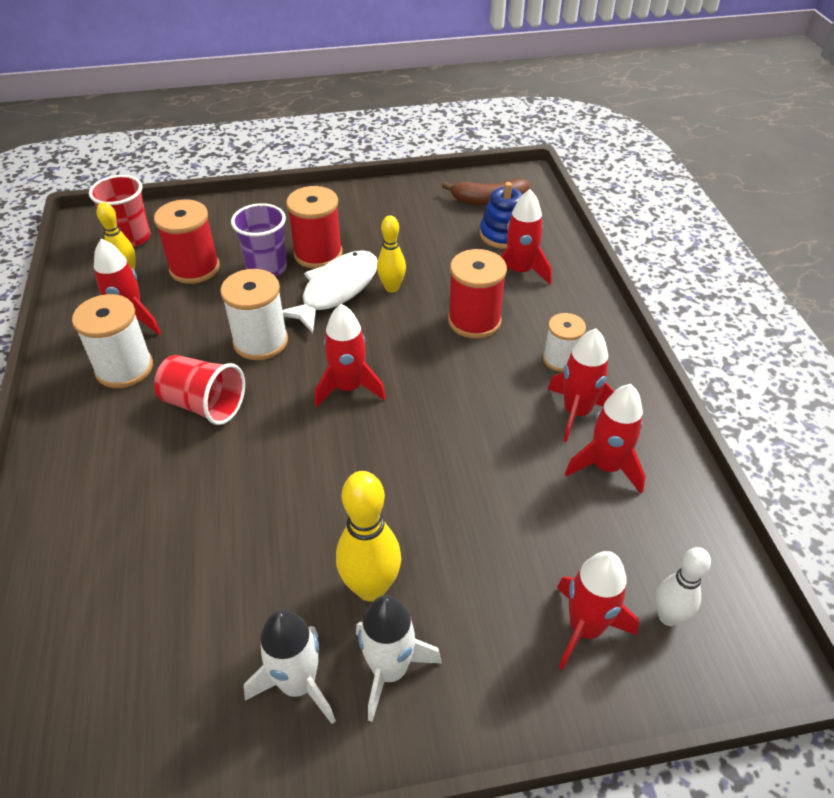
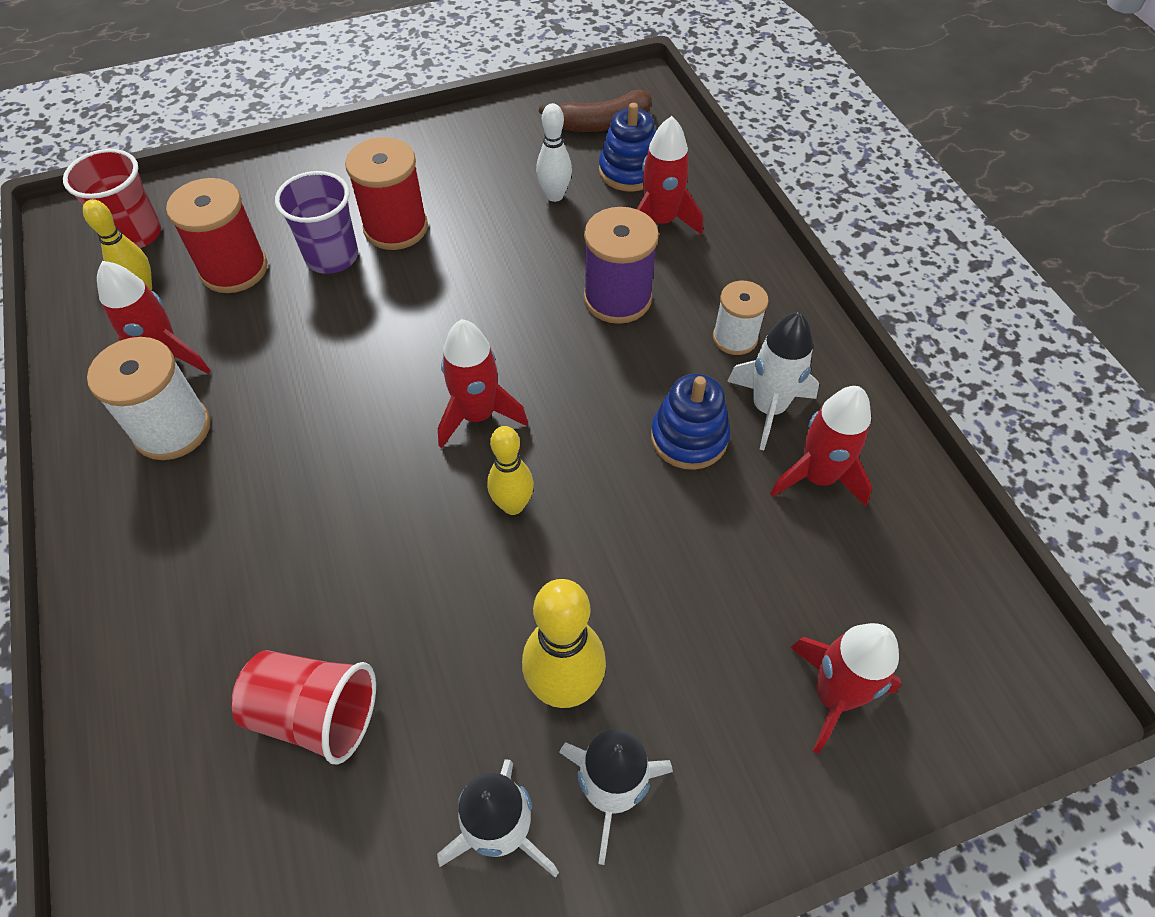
camera: 10 degrees left, 10 degrees up
red cup [154,355,245,425] -> red cup moved to [231,650,376,765]
white spool [220,269,288,360] -> none
white fish [282,250,377,333] -> none
yellow bowling pin [377,215,406,293] -> yellow bowling pin moved to [487,426,534,515]
red spool [448,249,507,339] -> purple spool [584,207,659,324]
red rocket [548,328,614,442] -> white rocket [727,312,819,450]
white bowling pin [655,547,711,626] -> white bowling pin moved to [536,103,572,202]
none -> blue stacking toy [651,374,730,470]

